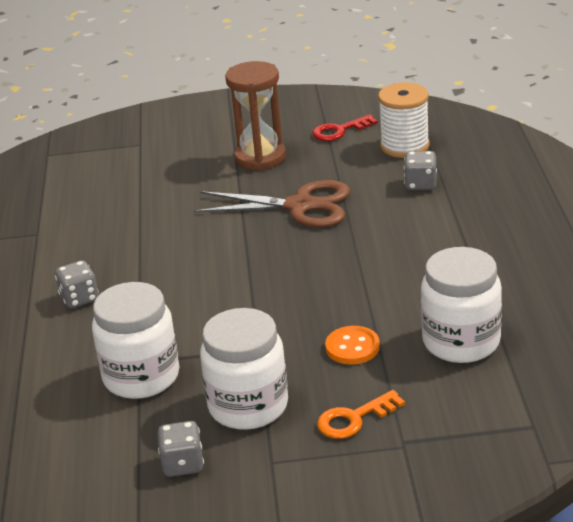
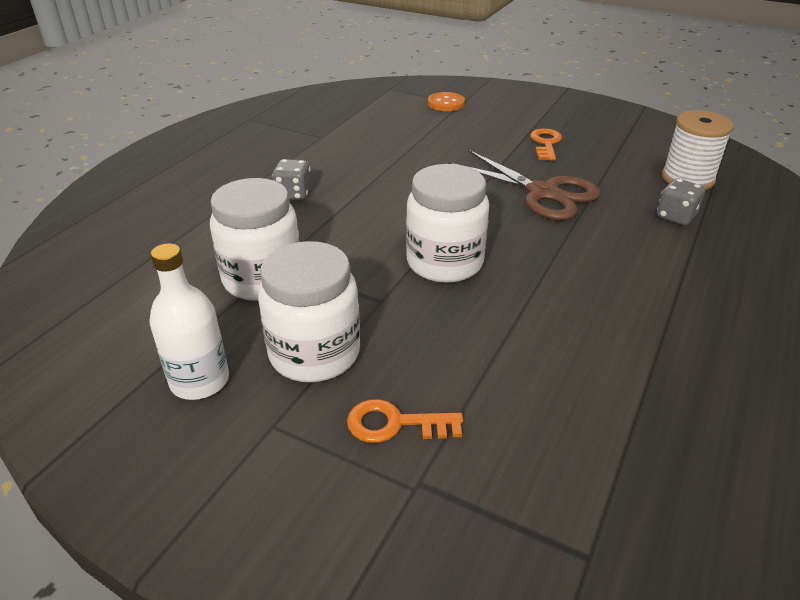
camera: 30 degrees right, 5 degrees up
grey dice [158,421,204,477] -> white bottle [150,243,229,400]
brown hourglass [225,61,286,171] -> orange key [530,128,562,161]
red key [312,114,378,141] -> none
orange button [325,326,380,365] -> orange button moved to [428,92,465,111]
white jar [421,247,502,363] -> white jar moved to [406,164,489,283]

